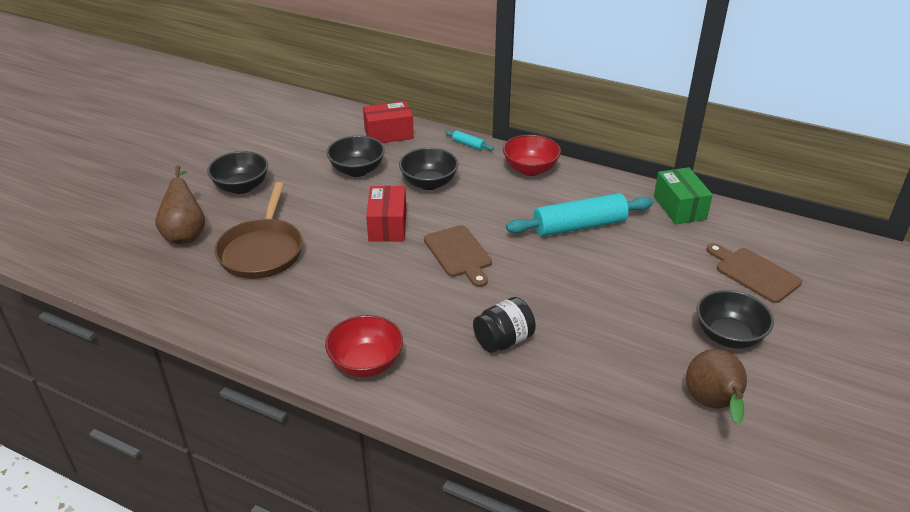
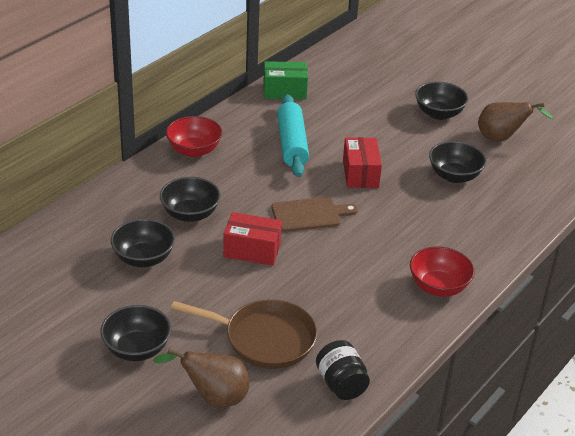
camera: 80 degrees left, 0 degrees up
red box [363,101,414,143] -> red box moved to [343,137,382,188]
turquoise rolling pin [445,130,494,150] -> none
black jar [473,297,536,353] -> black jar moved to [316,340,370,400]
brown cutting board [706,243,802,303] -> none
none -> black bowl [429,141,486,183]

